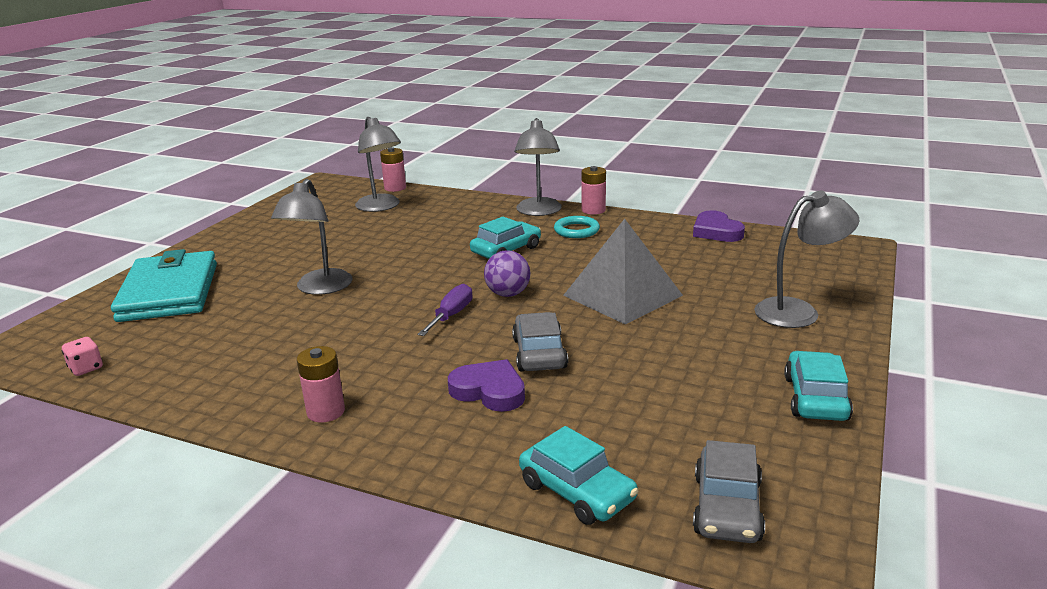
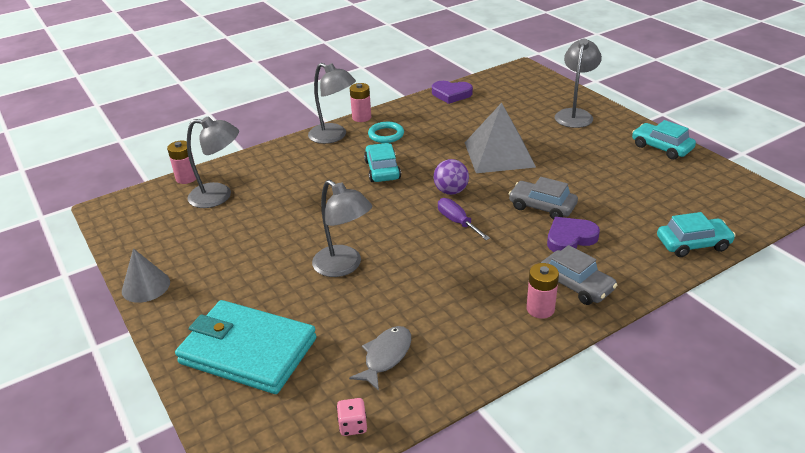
camera: 55 degrees left, 10 degrees up
grey car [693,440,765,543] -> grey car moved to [541,245,617,305]
none -> grey cone [122,248,170,303]
none -> grey fish [349,326,411,391]

